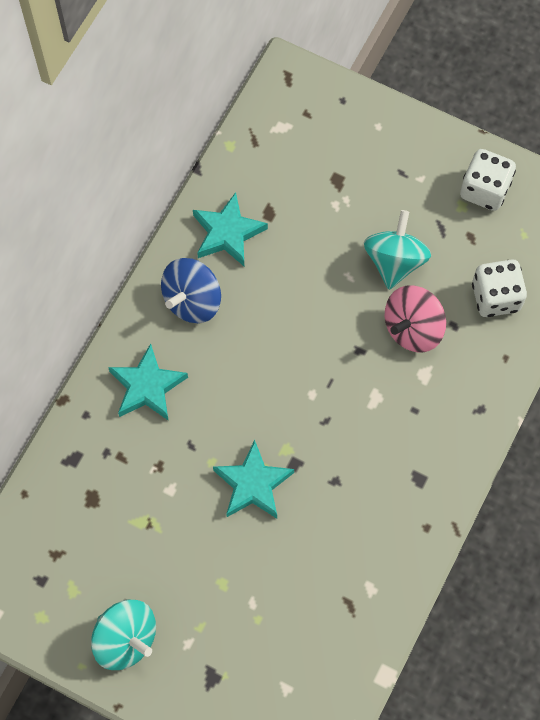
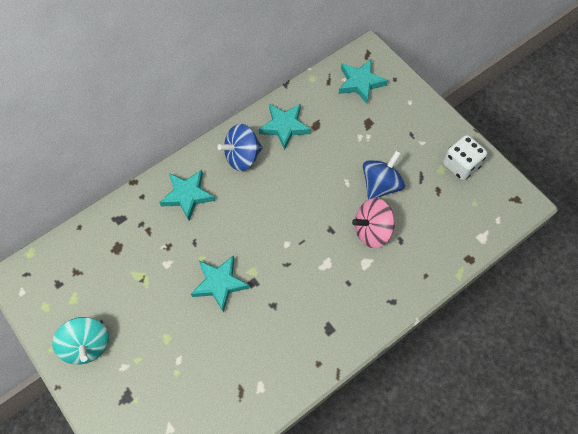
camera: 25 degrees right, 5 degrees down
turquoise spinning top [364,210,431,290] -> blue spinning top [363,150,405,200]
white dice [472,259,527,317] -> none
none -> turquoise star [339,59,388,104]

